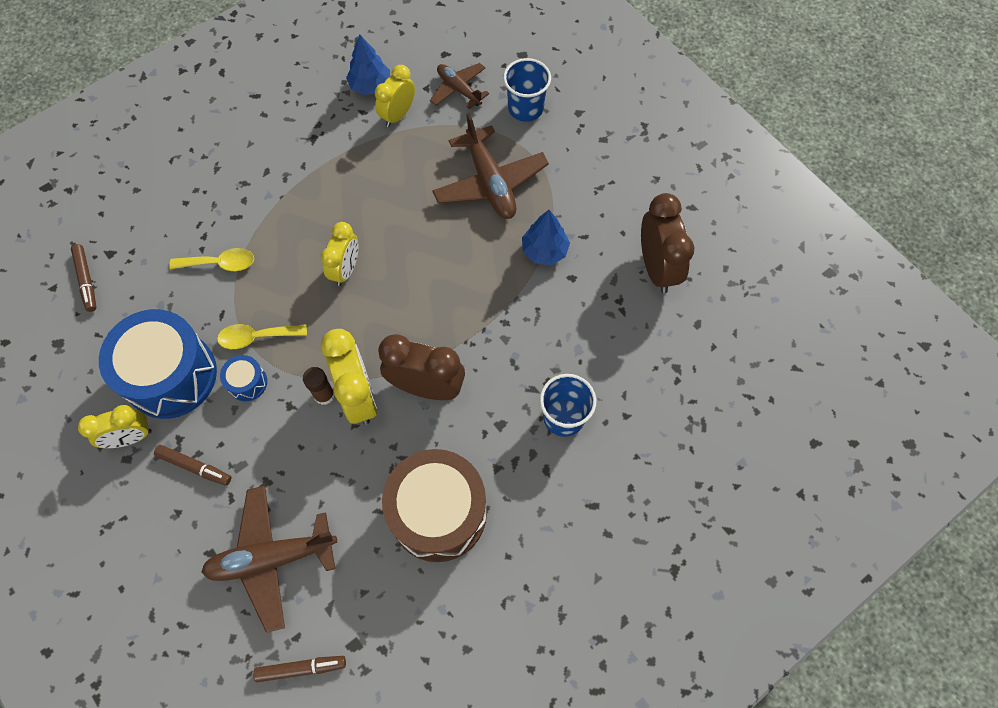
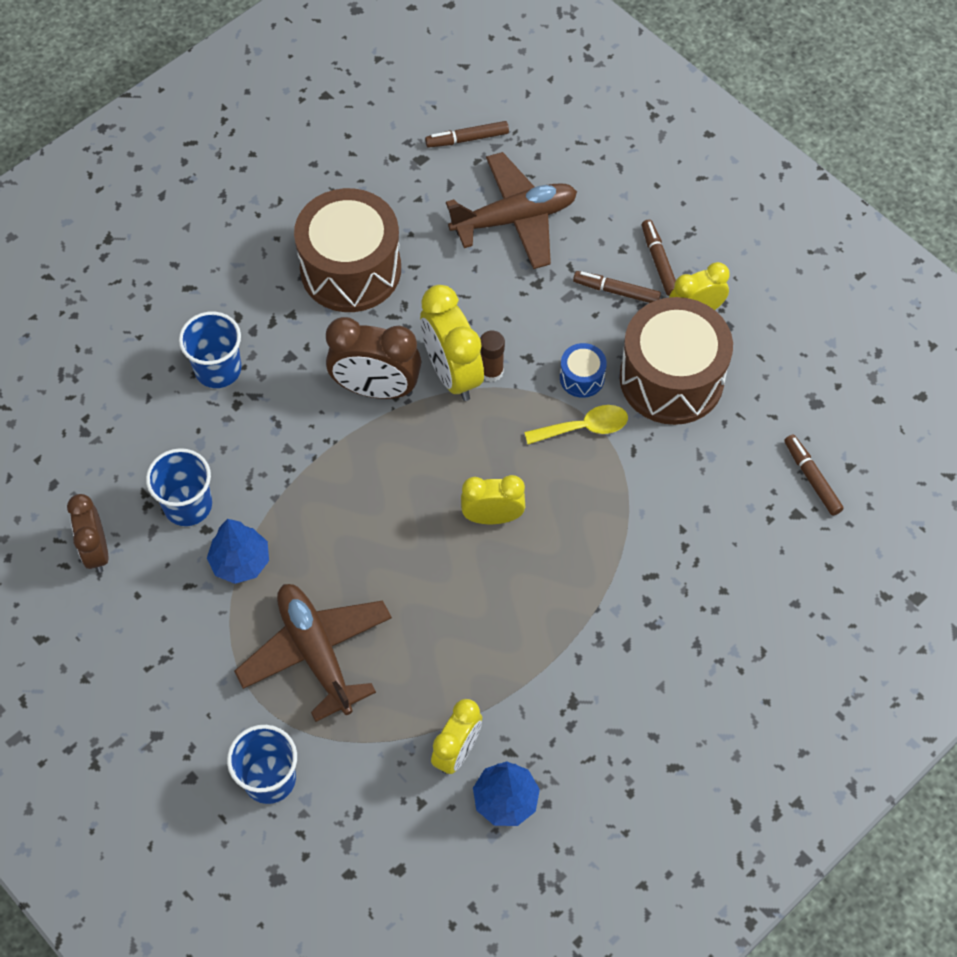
camera: 175 degrees right, 5 degrees down
blue drum [99,309,217,419] -> brown drum [620,297,733,425]
yellow spoon [169,248,254,271] -> none
yellow clock [321,222,358,286] -> yellow clock turned 75 degrees clockwise [461,475,525,524]
brown plane [430,63,489,109] -> none
brown clock [641,193,694,293] -> brown clock [67,494,109,573], size x0.66
none -> blue cup [146,448,212,526]
none -> brown marker [642,220,676,296]

